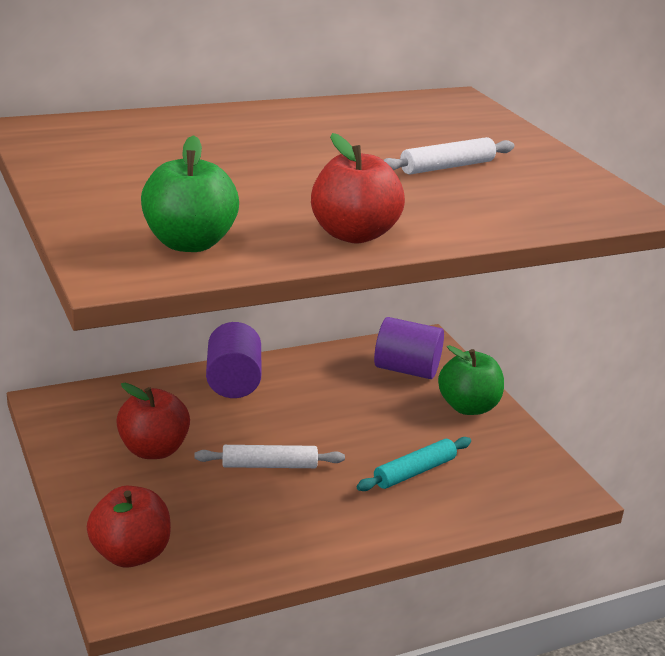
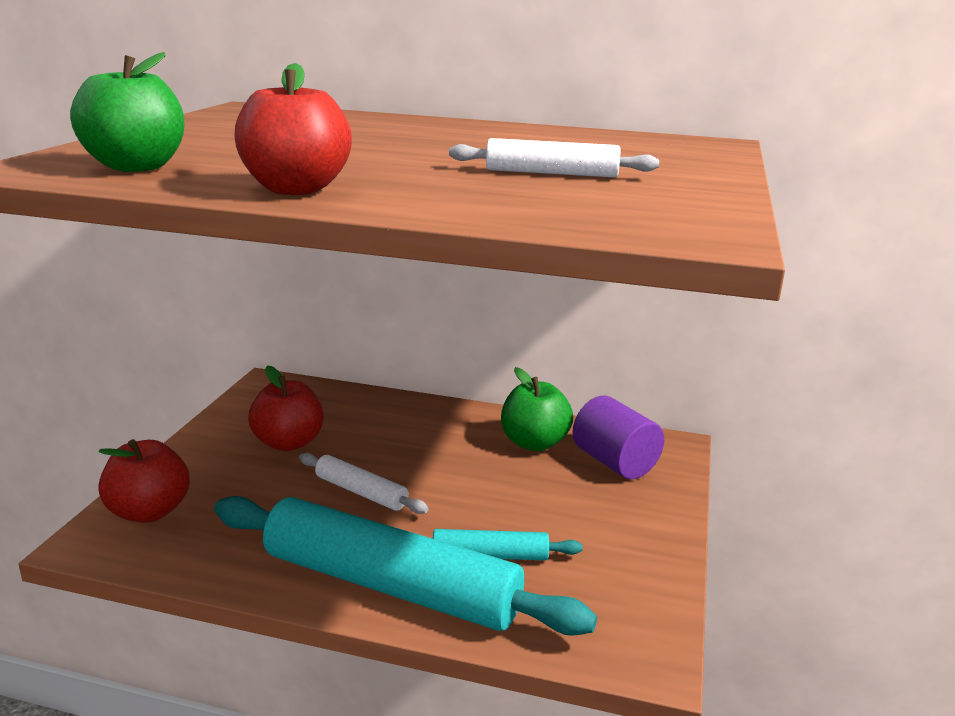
camera: 40 degrees right, 5 degrees down
purple cylinder [206,322,261,398] -> none
green apple [438,345,504,415] -> green apple moved to [501,367,573,451]
none -> turquoise rolling pin [214,496,597,636]

